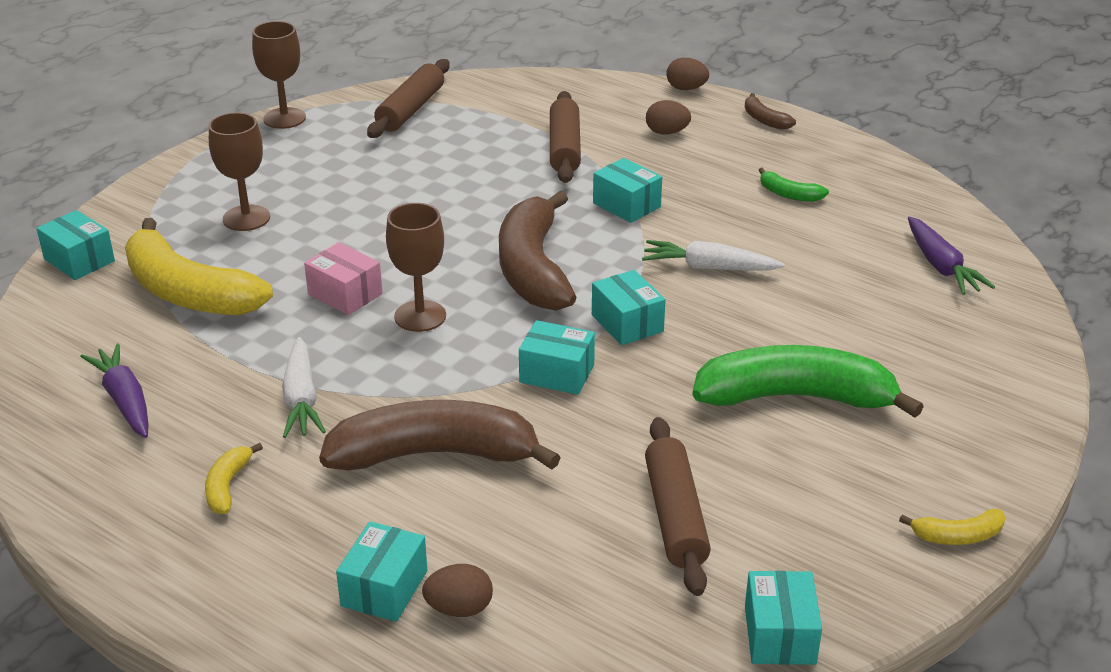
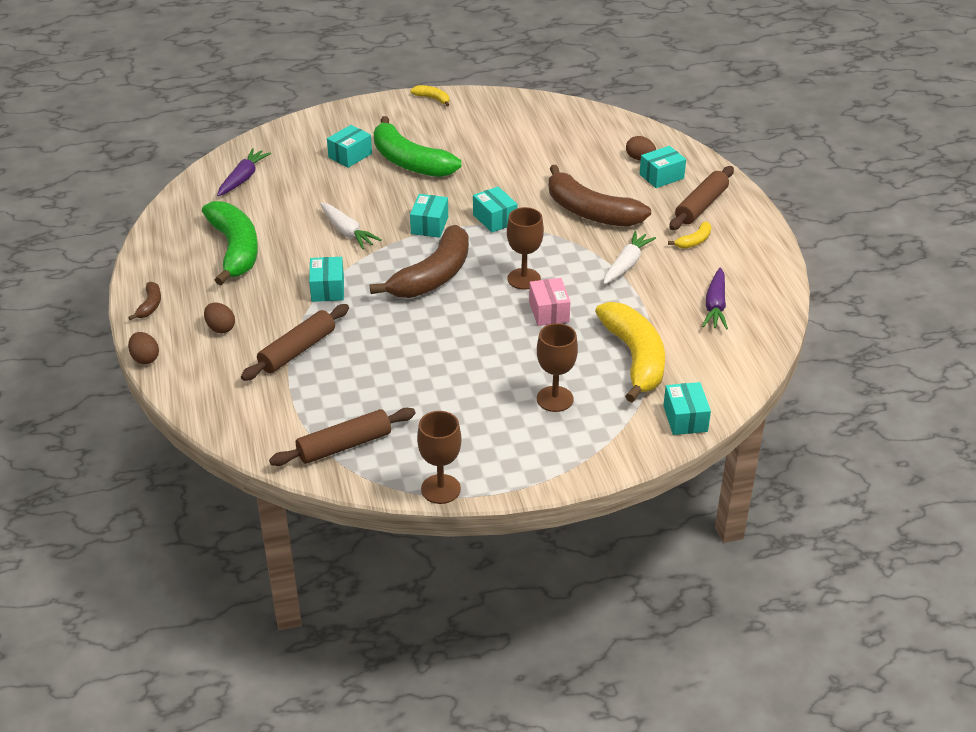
camera: 140 degrees left, 5 degrees up
brown rolling pin [645,417,711,596] -> brown rolling pin moved to [669,166,734,230]
turquoise box [745,571,822,665] -> turquoise box moved to [327,125,372,168]
green banana [759,168,829,202] -> green banana [202,201,258,285], size x2.33

